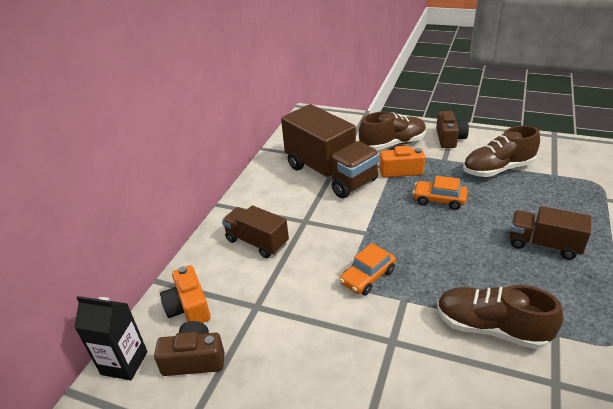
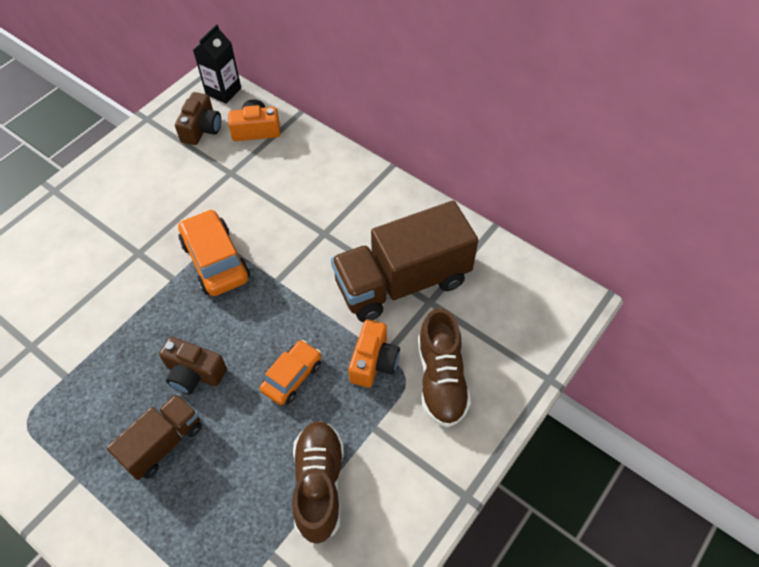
camera: 105 degrees right, 20 degrees up
brown truck [222,205,289,258] -> none
orange car [340,243,396,295] -> orange car [178,209,250,296], size x1.55
brown camera [436,111,469,148] -> brown camera moved to [159,337,227,394]
brown shoe [437,285,563,349] -> none

